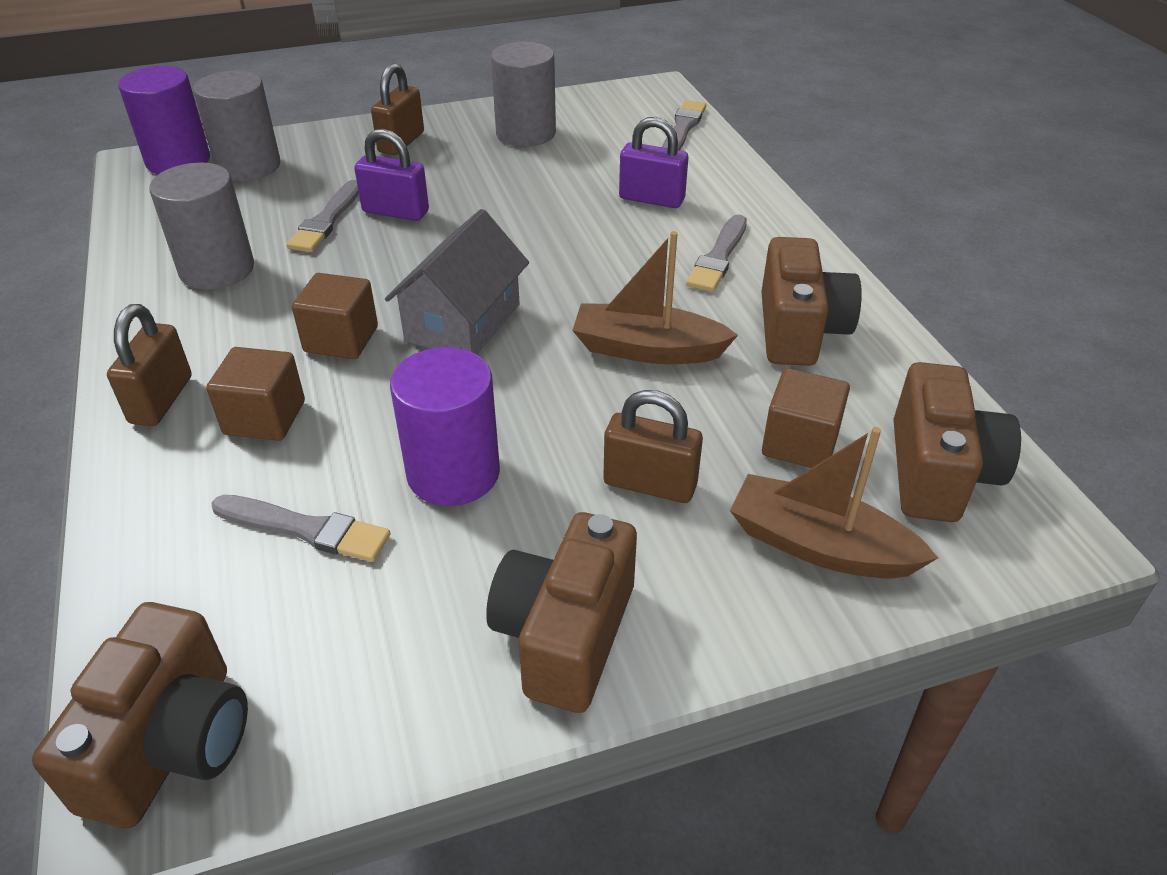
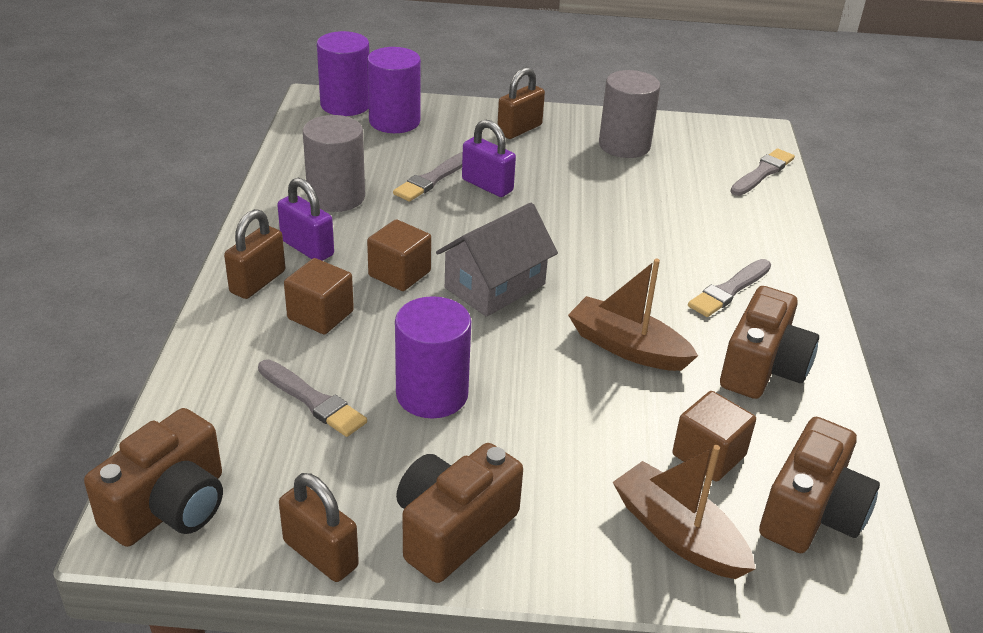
camera: 20 degrees right, 5 degrees down
grey cylinder [193,71,281,181] -> purple cylinder [367,47,421,133]
brown padlock [603,390,703,503] -> brown padlock moved to [279,473,359,582]
purple padlock [619,117,688,208] -> purple padlock moved to [277,178,334,261]

